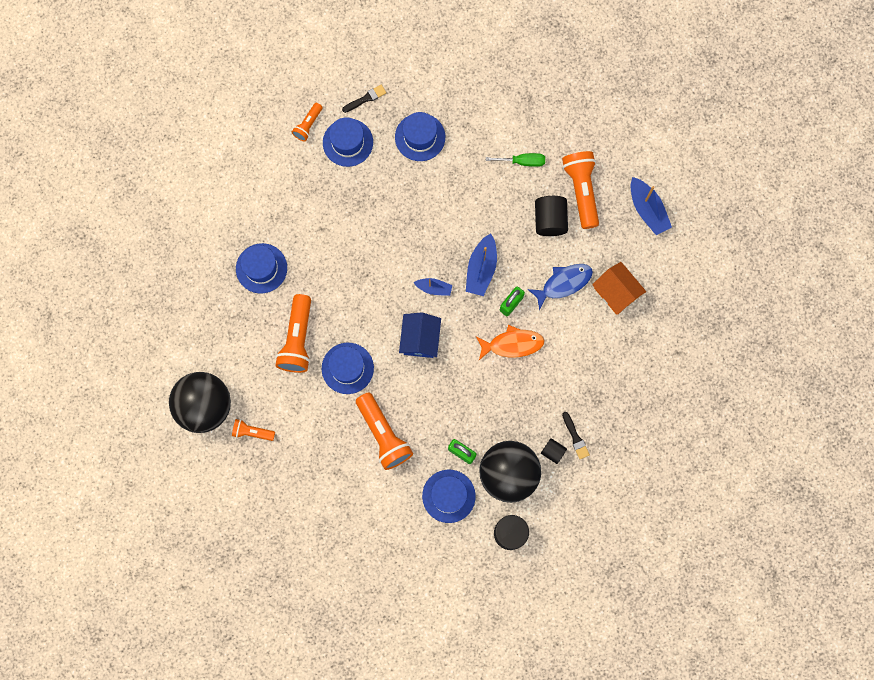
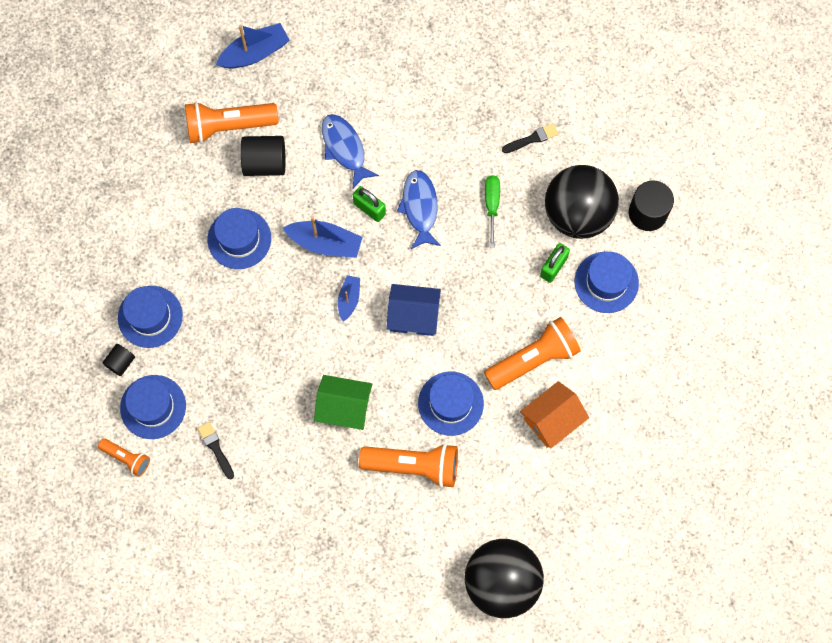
camera: 90 degrees left, 5 degrees down
orange flashlight [232,419,275,441] -> none
blue hat [236,243,287,294] -> blue hat moved to [208,208,271,269]
black brush [342,85,386,113] -> black brush moved to [198,422,234,479]
orange fish [476,325,545,360] -> blue fish [397,170,441,249]
green screwdriver [486,153,545,167] -> green screwdriver moved to [485,175,500,247]
black cylinder [541,438,567,464] -> black cylinder moved to [102,344,135,376]
orange house [592,262,646,315] -> orange house moved to [520,381,589,449]
none -> green house [314,375,372,430]

